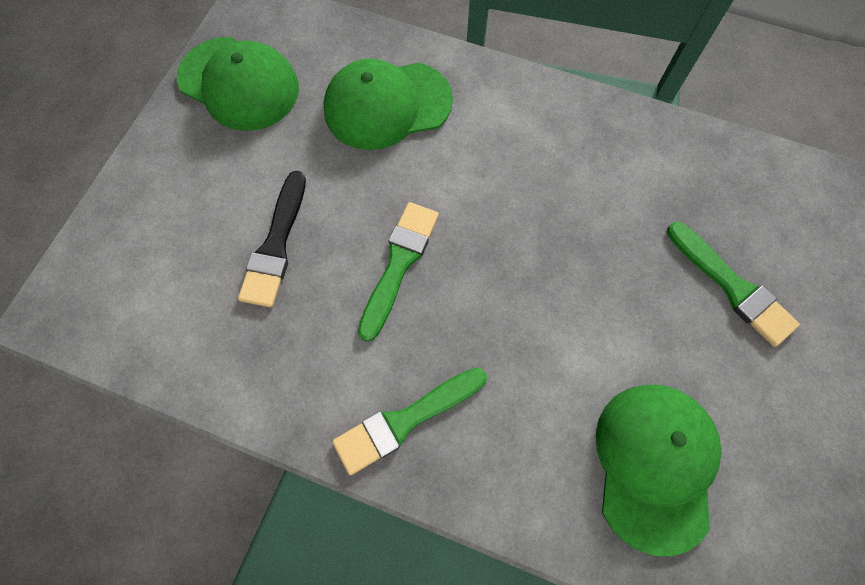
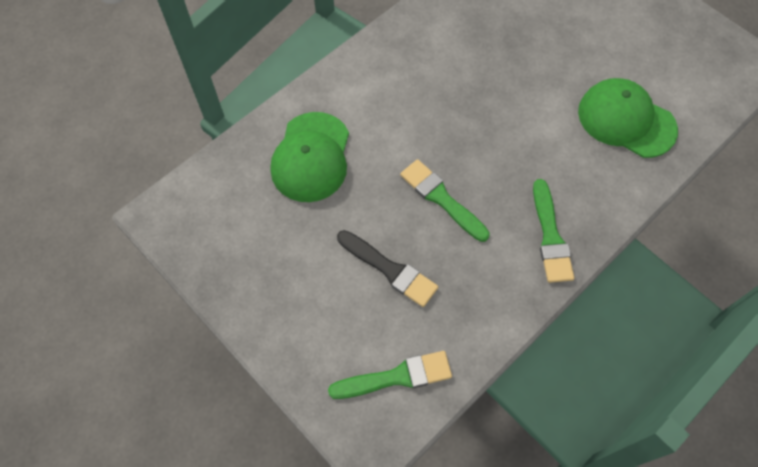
camera: 65 degrees left, 5 degrees down
green cap [177,37,299,131] -> none
green brush [667,222,800,347] -> green brush moved to [328,351,452,399]

